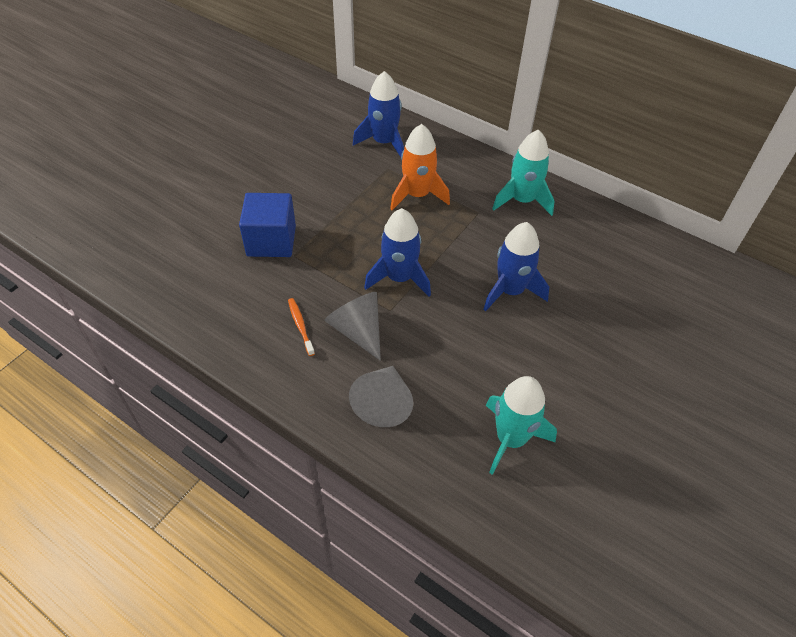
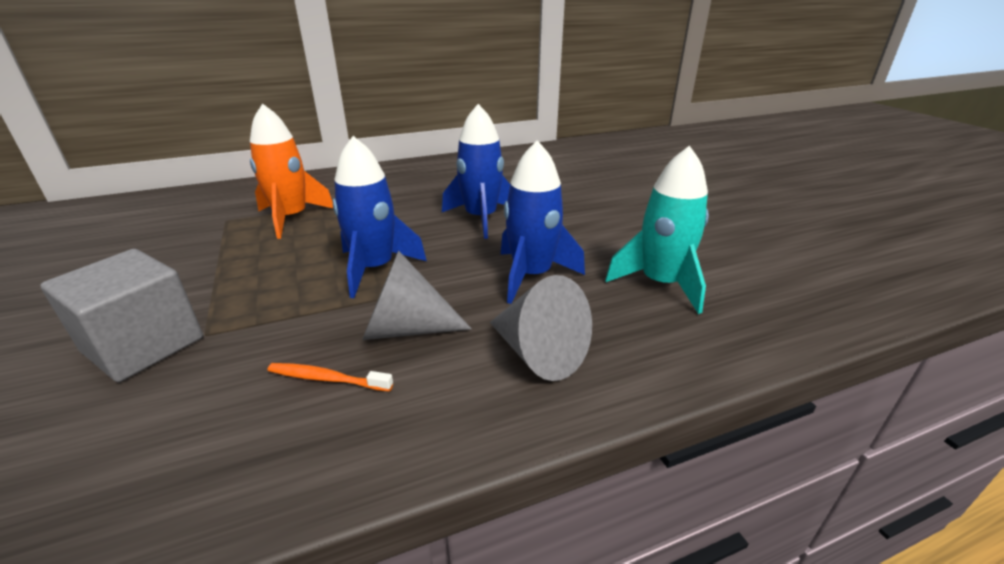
camera: 55 degrees left, 20 degrees down
blue cube [239,193,296,257] -> grey cube [40,249,203,382]
blue rocket [353,71,404,157] -> blue rocket moved to [500,140,585,304]
turquoise rocket [492,130,554,216] -> none

